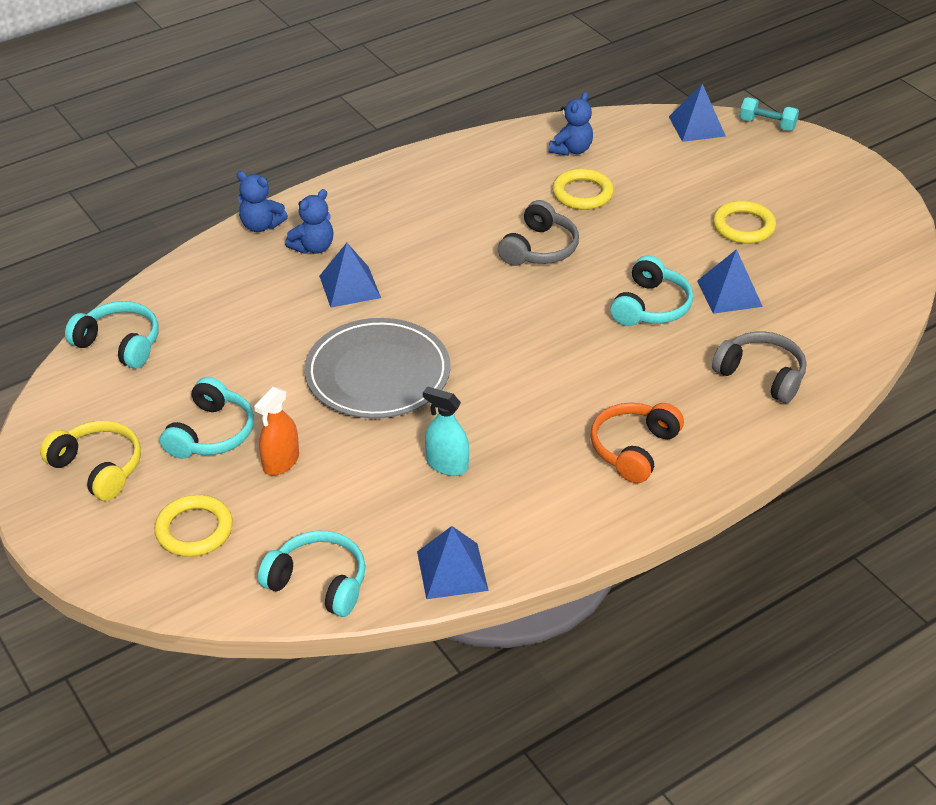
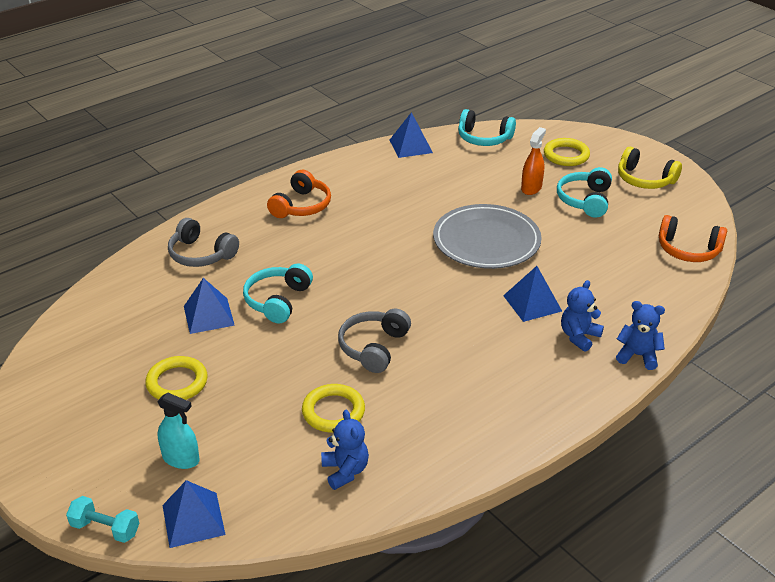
camera: 175 degrees right, 5 degrees down
turquoise headphones [65,301,159,369] -> orange headphones [659,215,727,262]
turquoise spray bottle [423,386,469,476] -> turquoise spray bottle moved to [157,392,199,469]
blue teddy bear [549,92,593,156] -> blue teddy bear turned 135 degrees clockwise [321,410,369,490]

